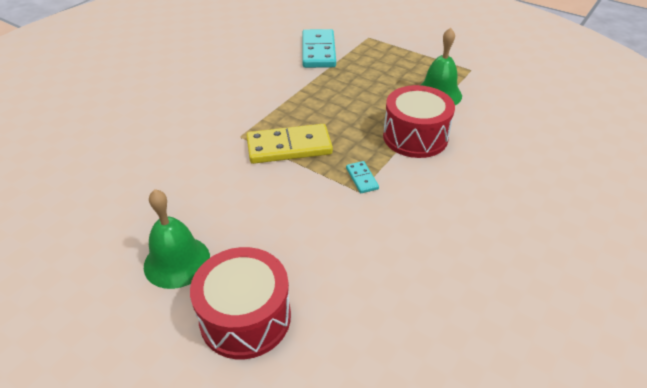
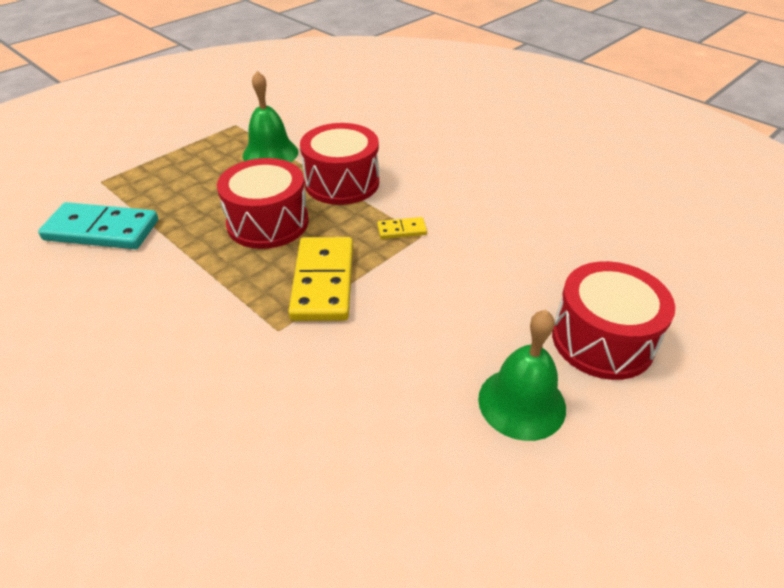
camera: 80 degrees left, 0 degrees up
turquoise domino [346,161,379,193] -> yellow domino [377,217,427,239]
none -> red drum [217,158,309,249]

